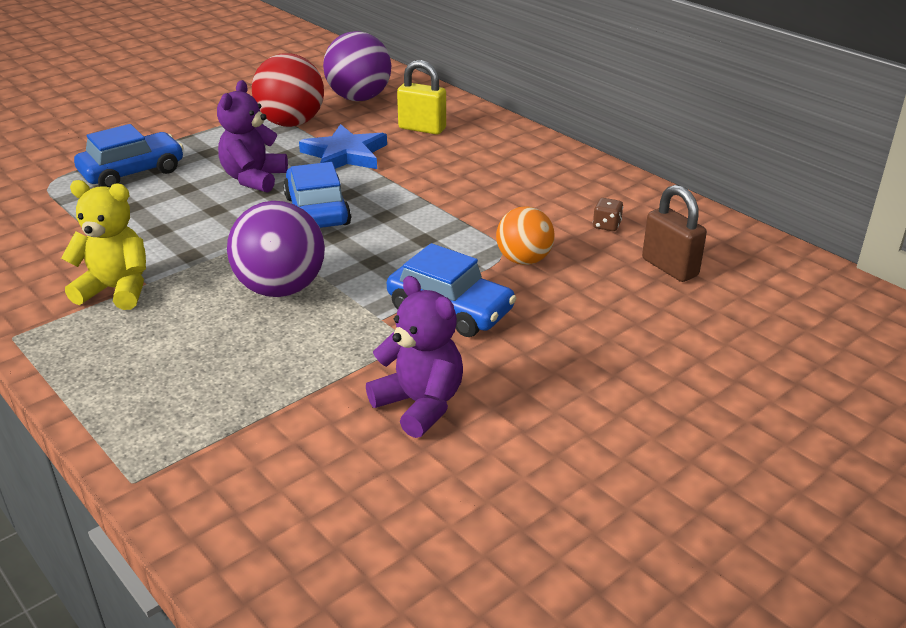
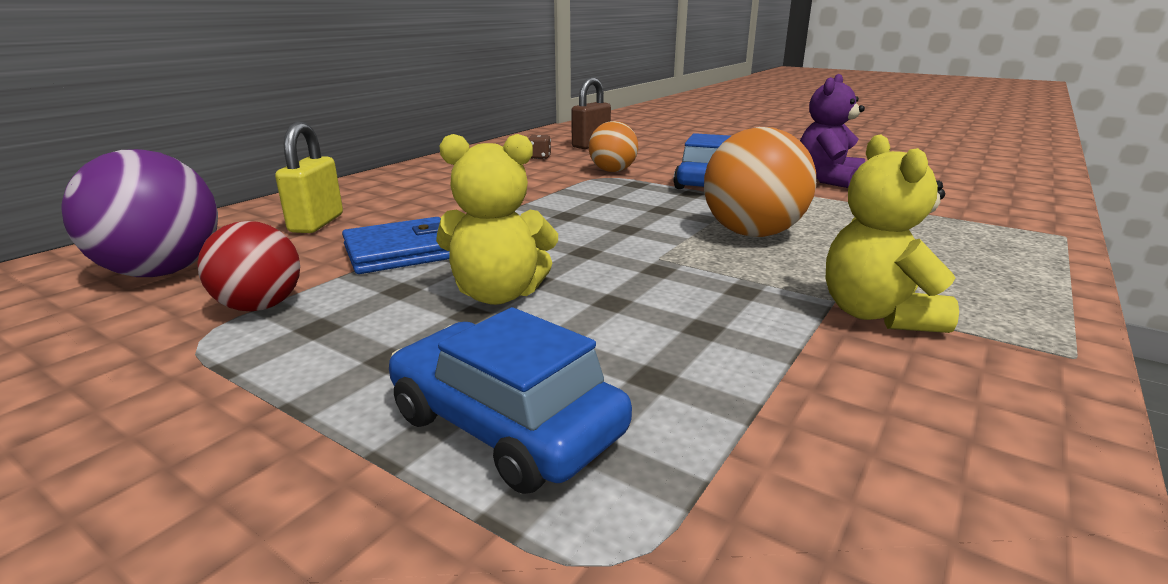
camera: 105 degrees left, 10 degrees down
purple teddy bear [217,80,288,193] -> yellow teddy bear [436,134,558,305]
purple ball [227,201,325,297] -> orange ball [704,127,816,237]
red ball [252,53,324,127] -> red ball [197,221,300,311], size x0.64
blue car [283,162,351,228] -> none
blue star [299,124,387,169] -> blue wallet [342,217,450,274]

